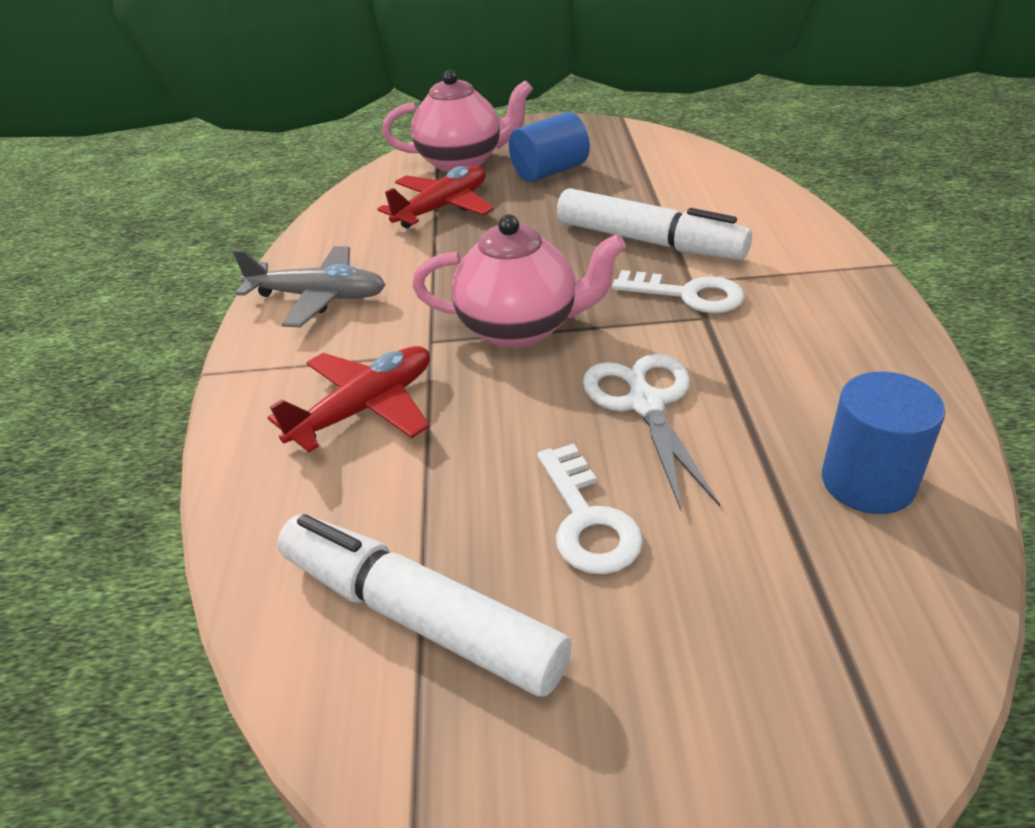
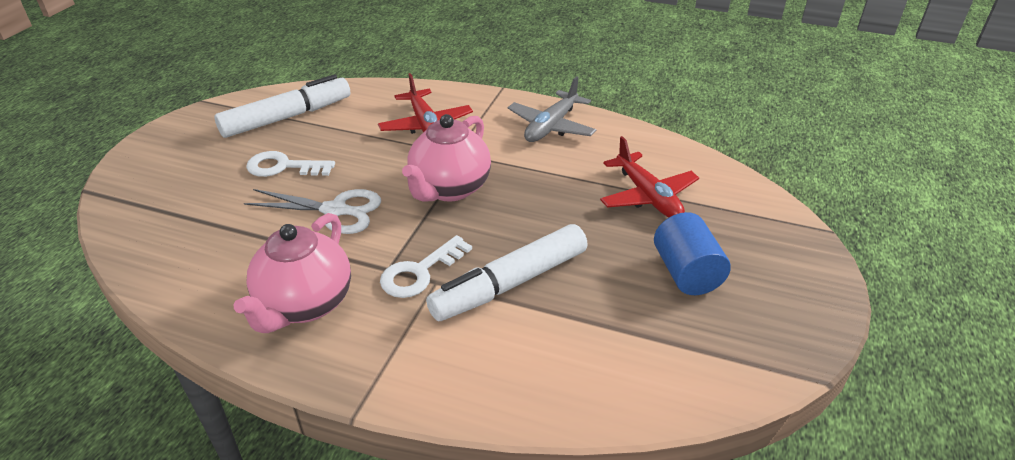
camera: 110 degrees right, 0 degrees up
pink teapot [382,70,533,172] -> pink teapot moved to [233,213,351,333]
blue cylinder [822,372,945,514] -> none

